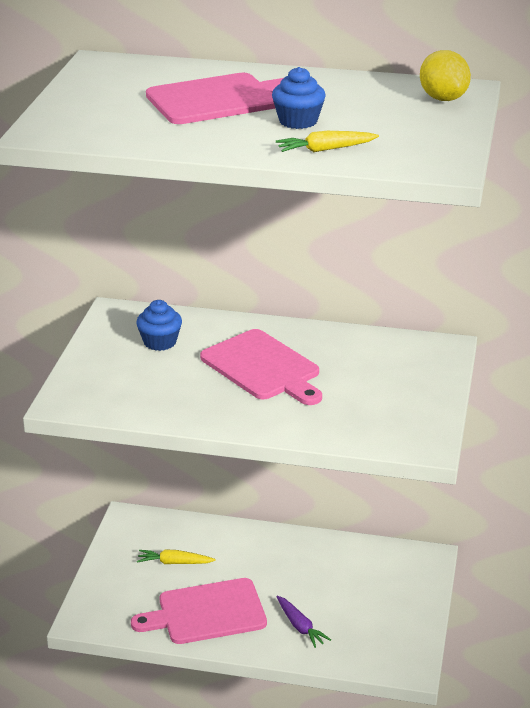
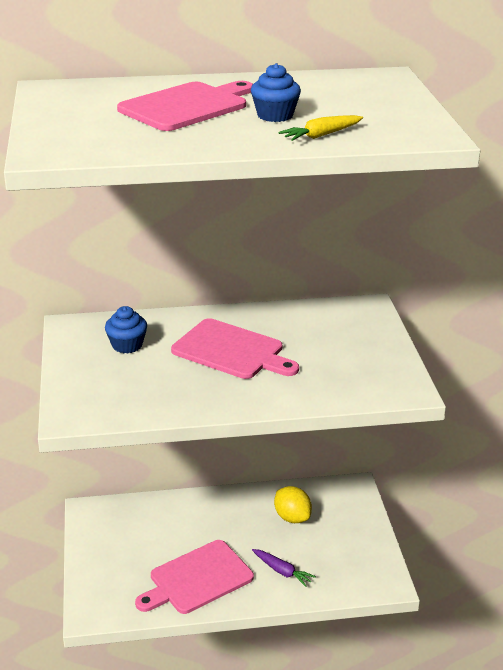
camera: 20 degrees left, 0 degrees up
yellow carrot [137,549,216,564] -> none
yellow lemon [420,50,471,101] -> yellow lemon moved to [274,486,312,523]

